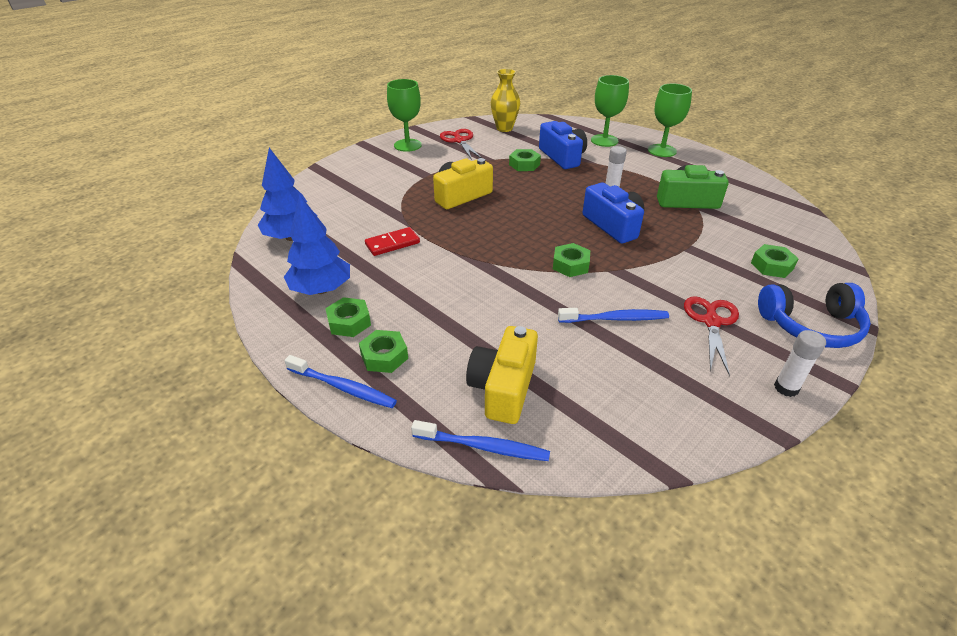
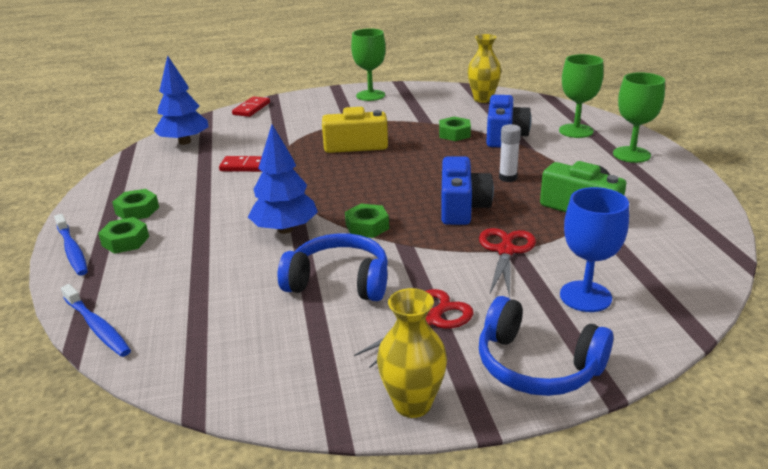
camera: 35 degrees right, 10 degrees down
blue tree [284,194,350,295] -> blue tree moved to [248,124,318,234]
red scissors [440,129,482,160] -> red scissors moved to [479,228,536,297]
yellow camera [466,326,538,424] -> none
blue toothbrush [558,308,669,323] -> blue headphones [278,233,388,301]
green nut [751,244,799,278] -> blue goblet [560,187,629,312]
white glue stick [774,330,826,397] -> yellow vase [377,288,447,418]
none -> red domino [232,96,270,117]

